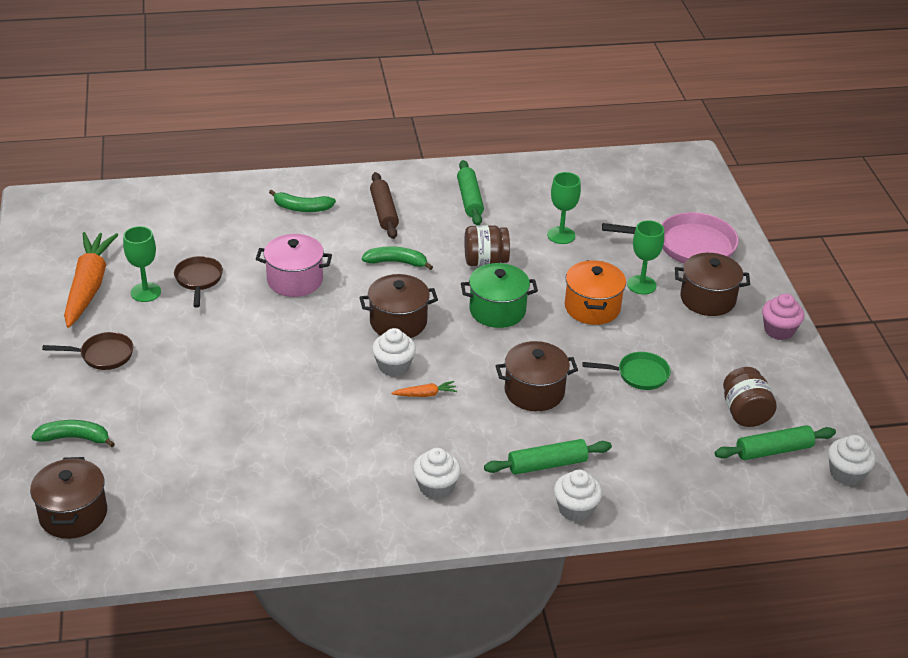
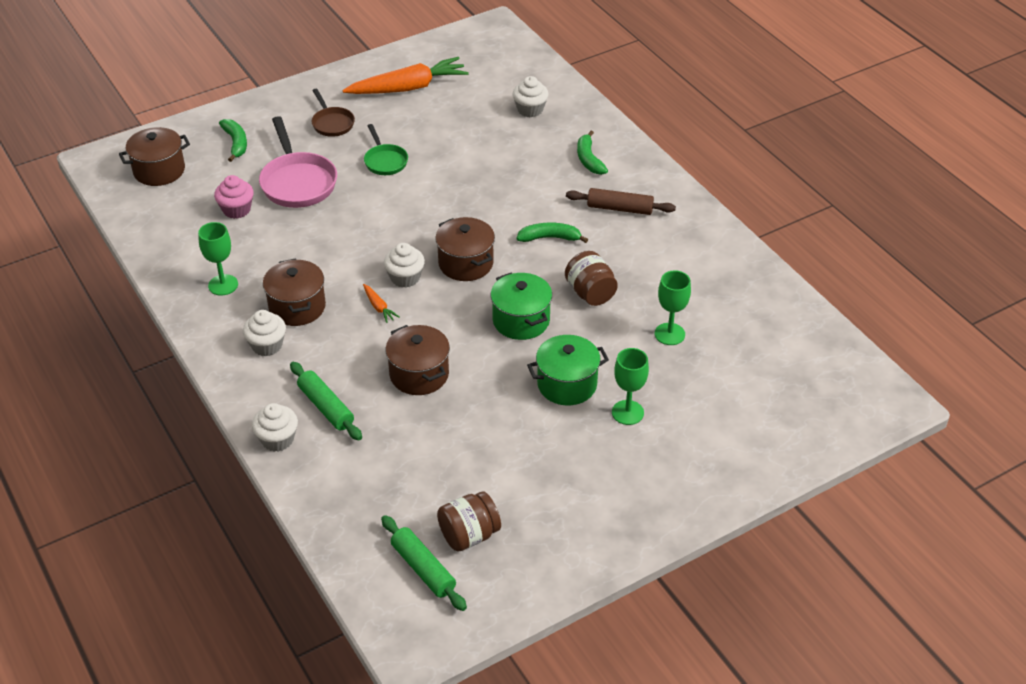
camera: 70 degrees right, 5 degrees up
green goblet [123,226,161,302] -> green goblet moved to [198,222,238,295]
brown pan [174,256,223,308] -> none
pink pot [256,234,332,297] -> none
green banana [362,246,433,270] -> green banana turned 75 degrees counterclockwise [517,222,588,243]
brown rolling pin [370,172,399,239] -> brown rolling pin turned 45 degrees clockwise [566,188,676,215]
green rolling pin [457,160,484,226] -> none
orange pot [565,260,626,325] -> green pot [527,335,609,405]
green pan [582,352,671,390] -> green pan moved to [364,124,408,175]
pink pan [602,212,739,264] -> pink pan moved to [259,116,337,208]
brown pot [675,253,750,316] -> brown pot moved to [263,259,326,326]
pink cupcake [762,294,804,340] -> pink cupcake moved to [214,175,254,219]
white cupcake [828,435,876,486] -> white cupcake moved to [513,76,549,117]

